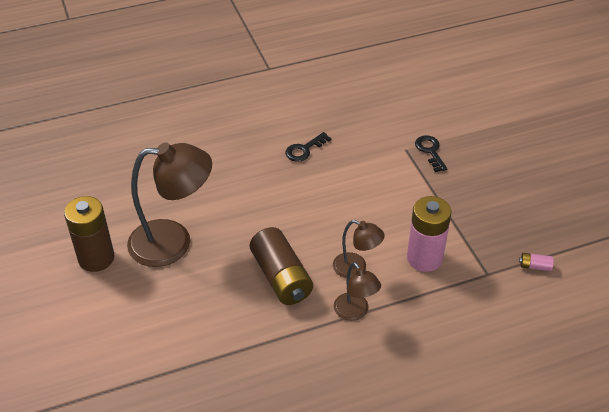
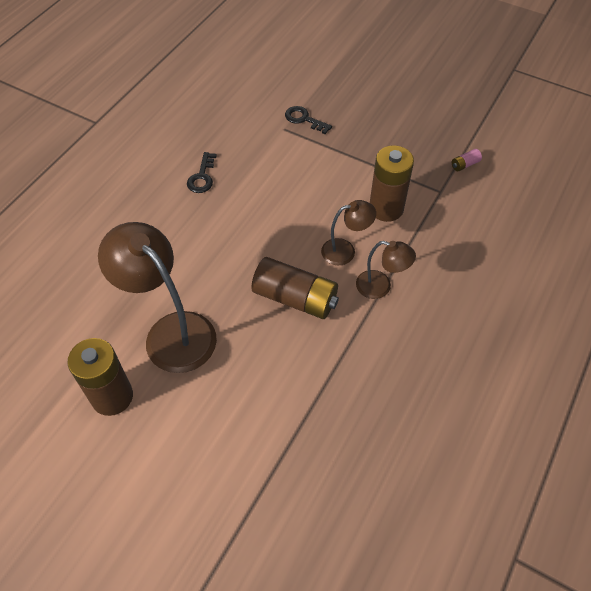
camera: 40 degrees left, 10 degrees up
brown lamp [127,142,212,267] -> brown lamp turned 90 degrees counterclockwise [98,222,217,373]
pink battery [407,196,451,272] -> brown battery [370,146,414,222]

